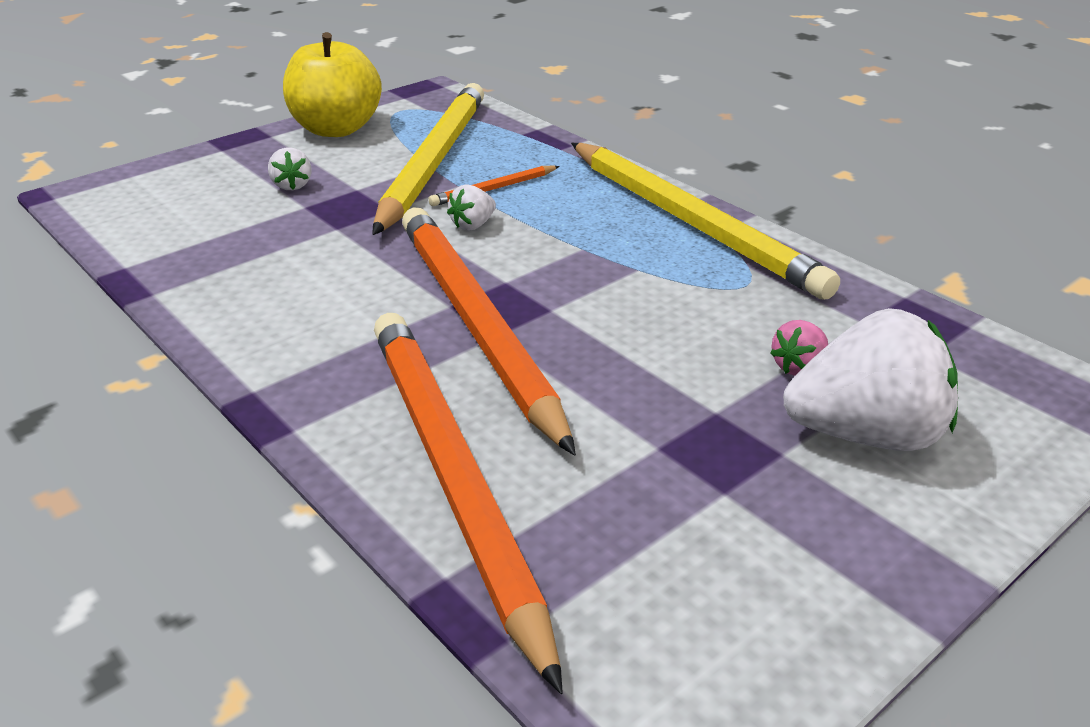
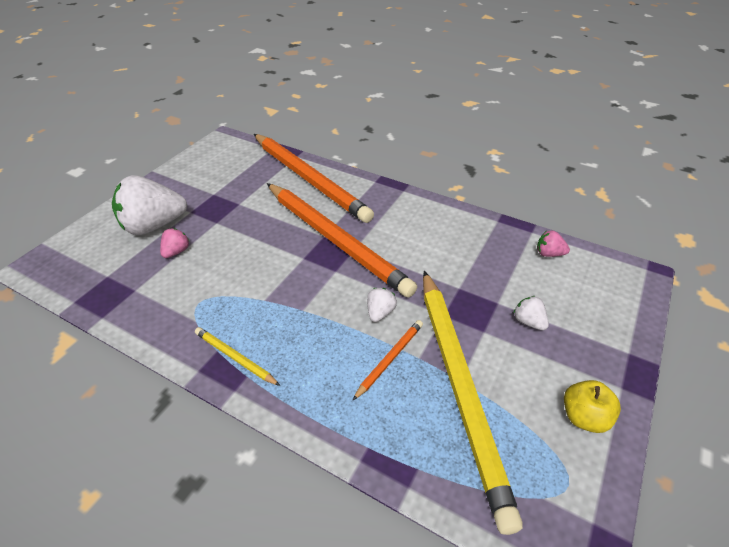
camera: 160 degrees right, 10 degrees up
yellow apple [283,32,382,137] -> yellow apple [564,380,621,433], size x0.56
yellow pencil [571,143,840,300] -> yellow pencil [195,327,280,386], size x0.41
none -> pink strawberry [537,231,570,257]

